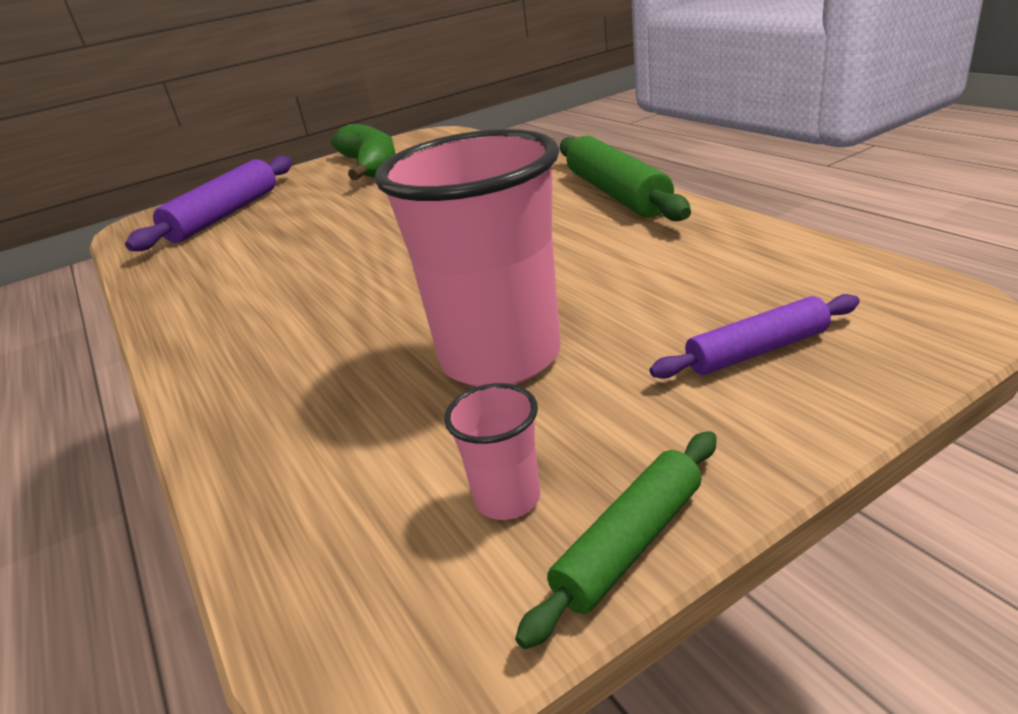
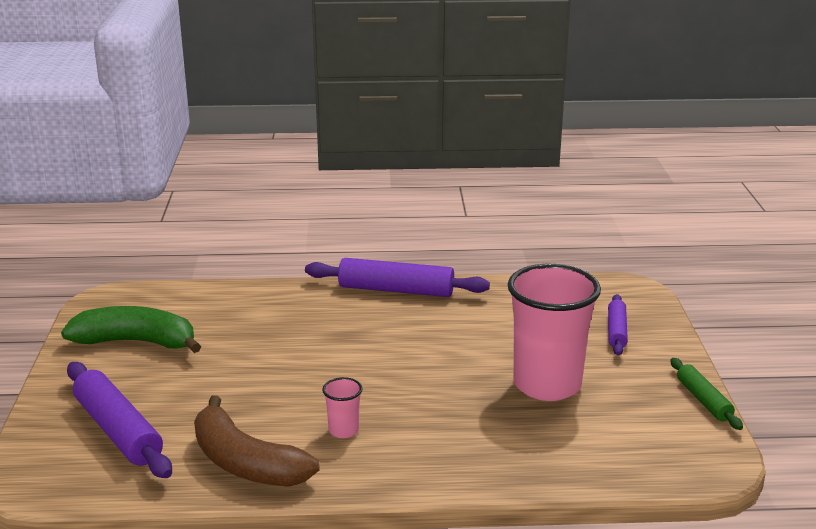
camera: 65 degrees left, 5 degrees down
pink cup [444,383,540,520] -> pink cup moved to [322,377,363,438]
green rolling pin [560,136,691,221] -> purple rolling pin [305,258,490,297]
none -> brown banana [194,395,320,487]

